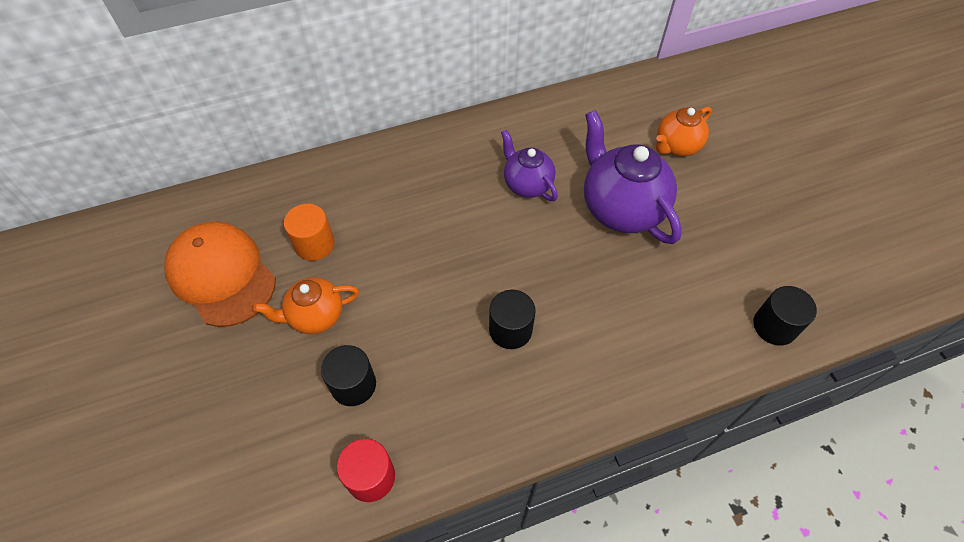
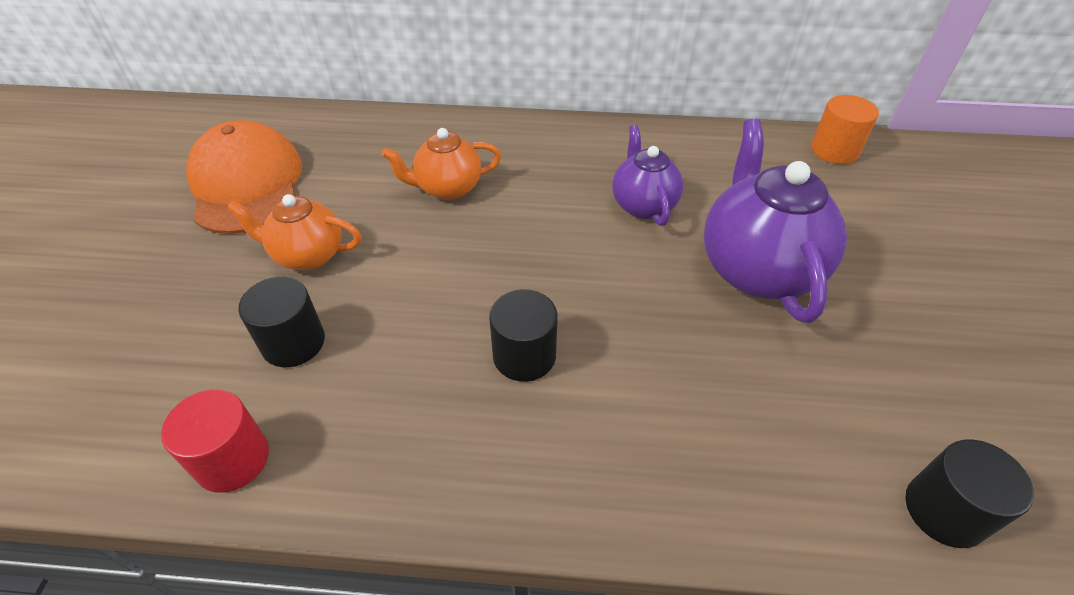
camera: 25 degrees right, 10 degrees down
orange cylinder [284,204,334,261] -> orange cylinder moved to [811,95,879,164]
orange teapot [656,107,712,156] -> orange teapot moved to [381,128,501,200]

